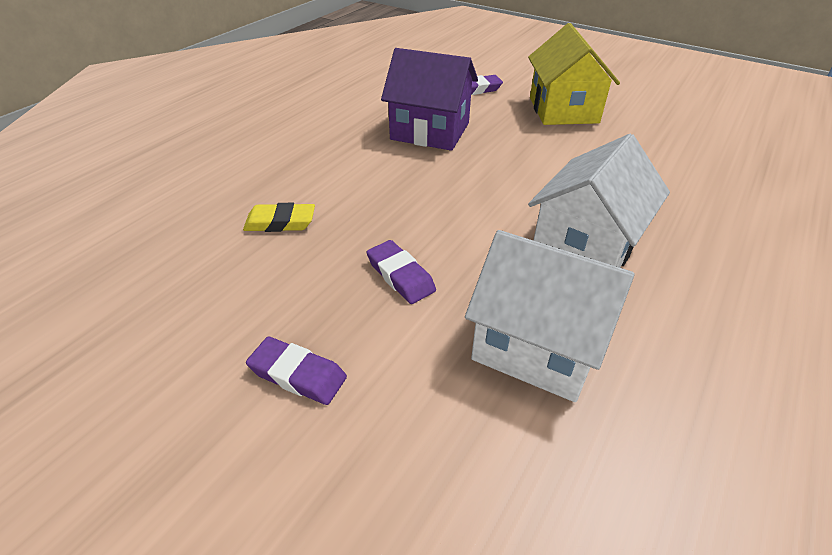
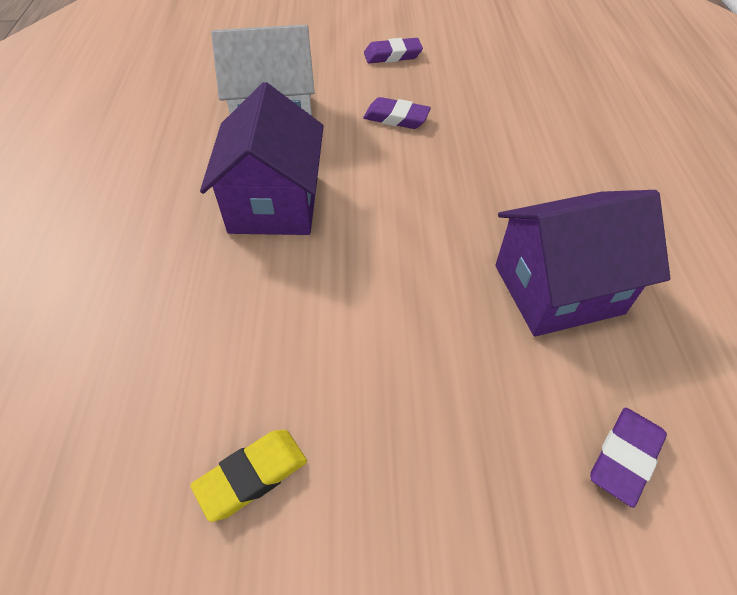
camera: 145 degrees right, 10 degrees up
yellow eraser [243,203,315,232] -> yellow eraser moved to [190,430,307,522]
yellow house [528,23,620,125] -> none
white house [528,134,670,268] -> purple house [200,82,324,235]

